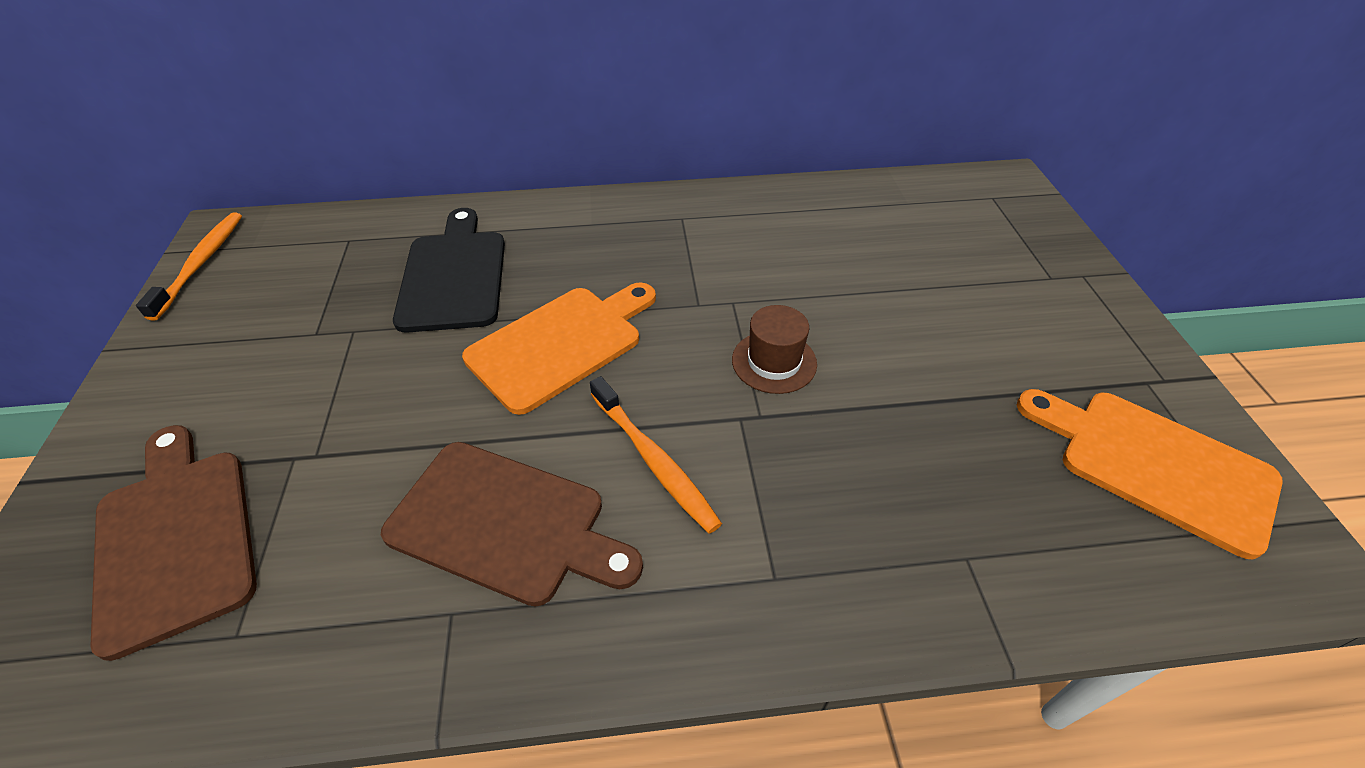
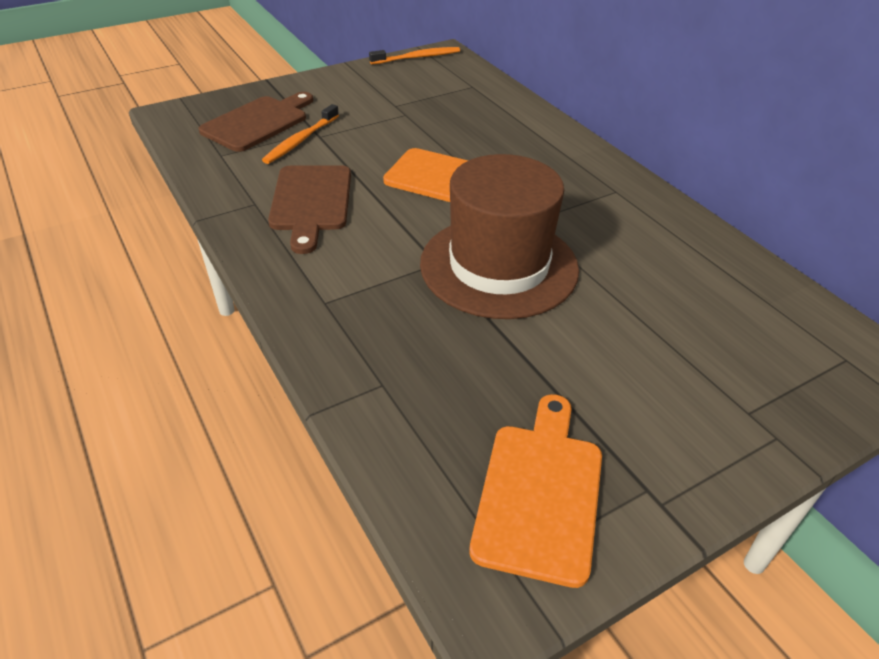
camera: 65 degrees right, 5 degrees down
black cutting board [393,208,505,333] -> none
orange toothbrush [590,376,722,534] -> orange toothbrush moved to [262,104,339,164]
brown hat [732,305,817,394] -> brown hat [420,154,579,319], size x2.43

